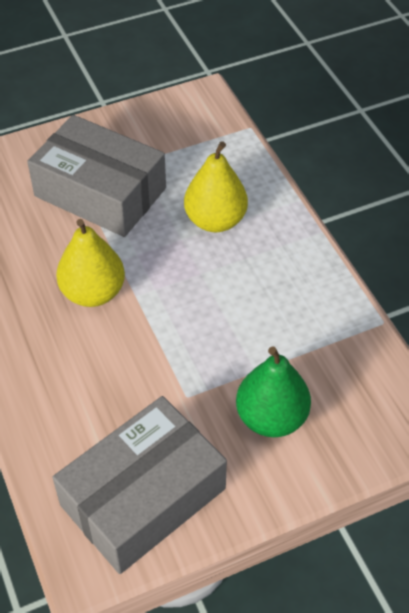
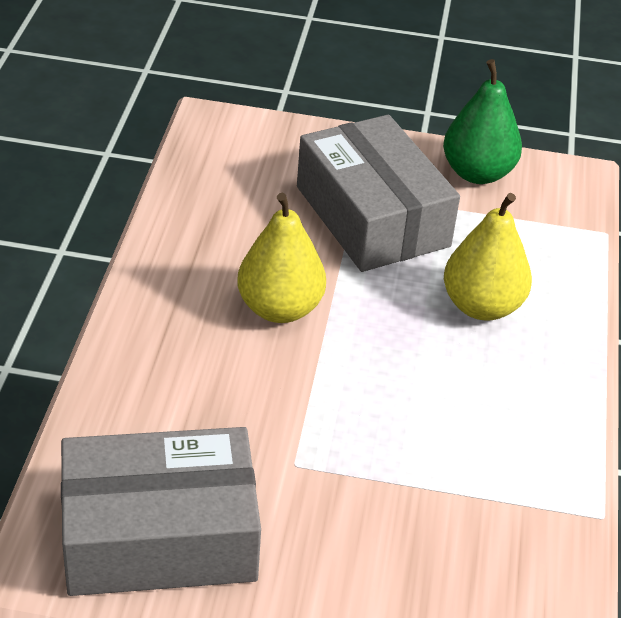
camera: 30 degrees right, 10 degrees down
green pear [236,346,311,437] -> green pear moved to [443,59,522,184]

